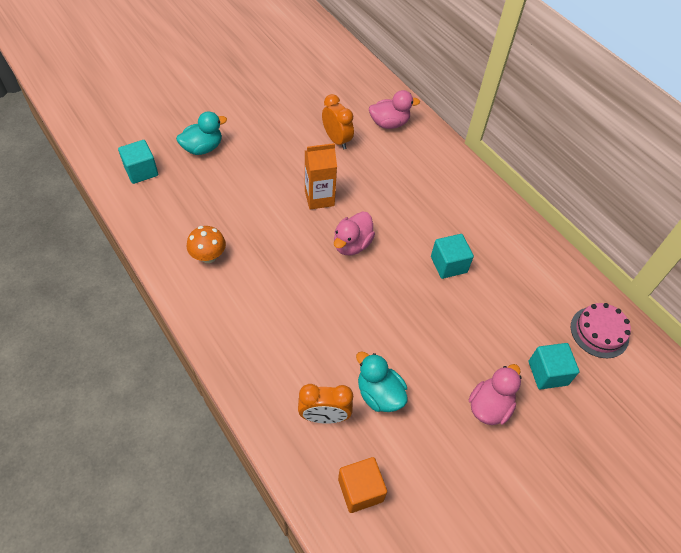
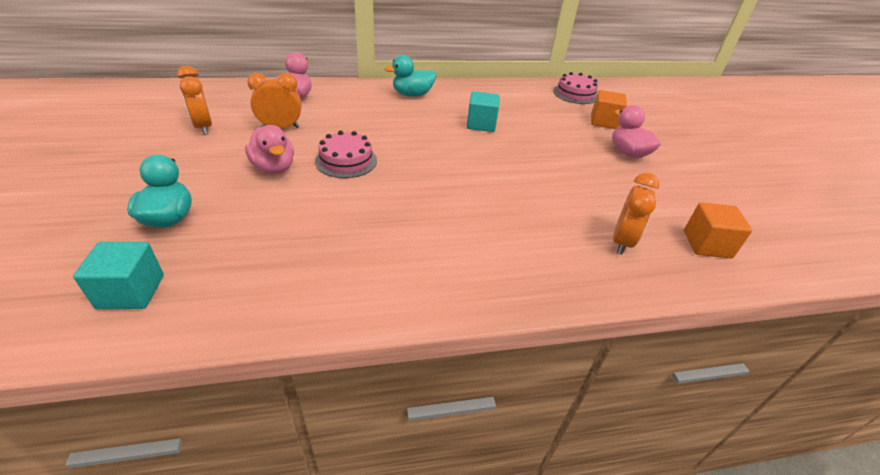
camera: 65 degrees left, 15 degrees down
orange mushroom [187,226,226,263] -> none
orange carton [305,143,337,210] -> pink cake [315,131,377,178]
pink duck [334,212,375,255] -> pink duck moved to [245,125,294,174]
turquoise duck [356,351,408,412] -> turquoise duck moved to [385,55,436,97]
turquoise cube [529,343,580,390] -> orange cube [591,90,627,129]
none -> orange clock [177,66,212,135]

